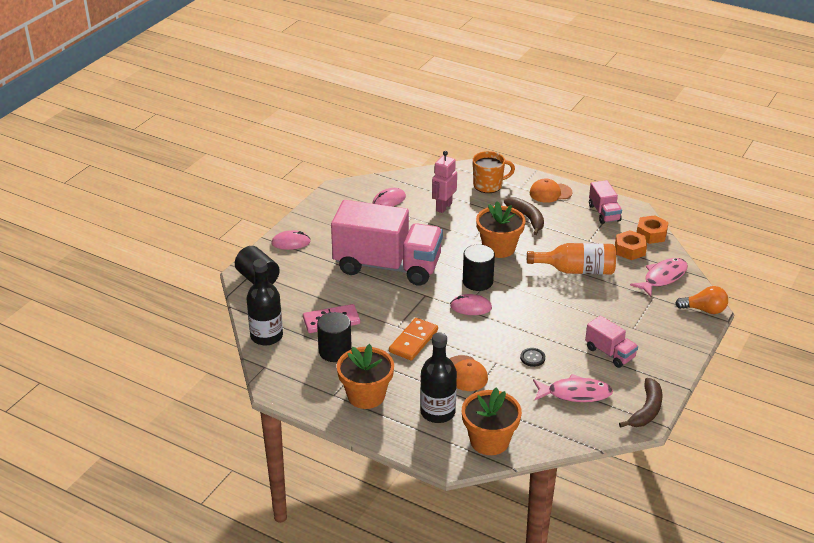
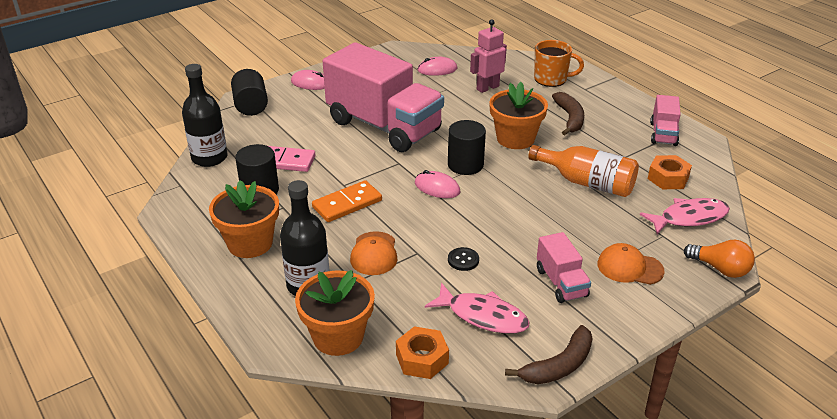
camera: 25 degrees right, 0 degrees up
orange cap [530,178,573,203] -> orange cap moved to [597,243,665,285]
orange nut [637,215,669,244] -> orange nut moved to [396,326,449,379]

